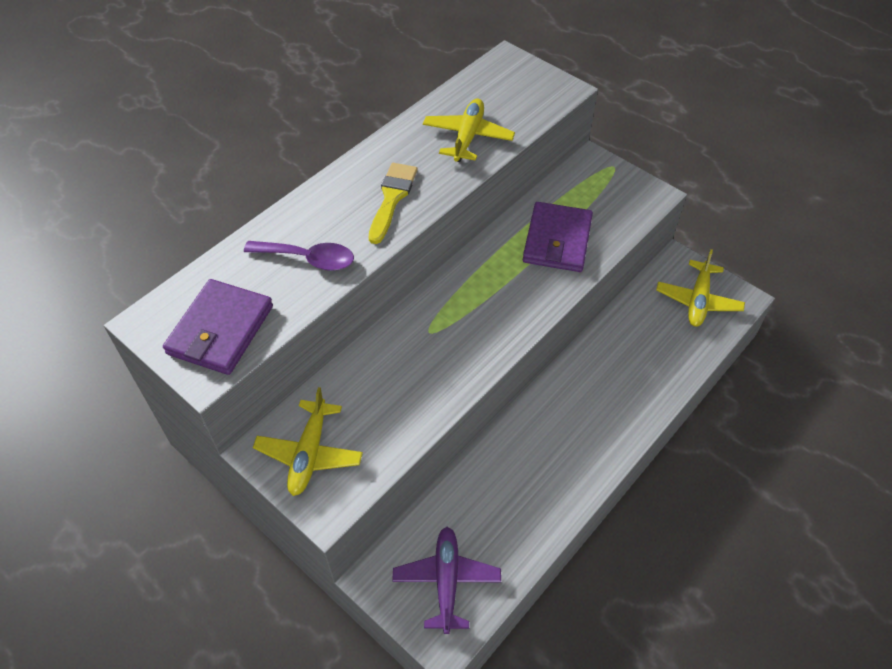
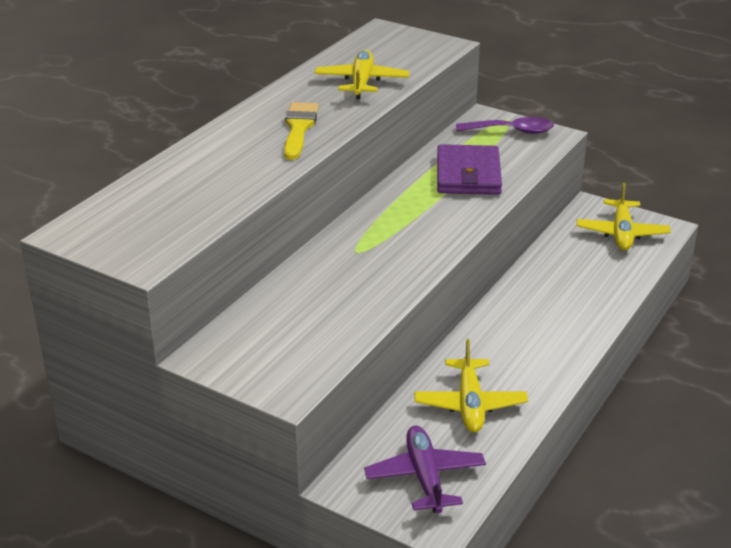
camera: 10 degrees left, 20 degrees down
purple wallet [163,279,273,375] -> none
purple spoon [244,241,354,271] -> purple spoon moved to [456,117,554,134]
yellow plane [253,387,363,496] -> yellow plane moved to [414,339,528,433]

